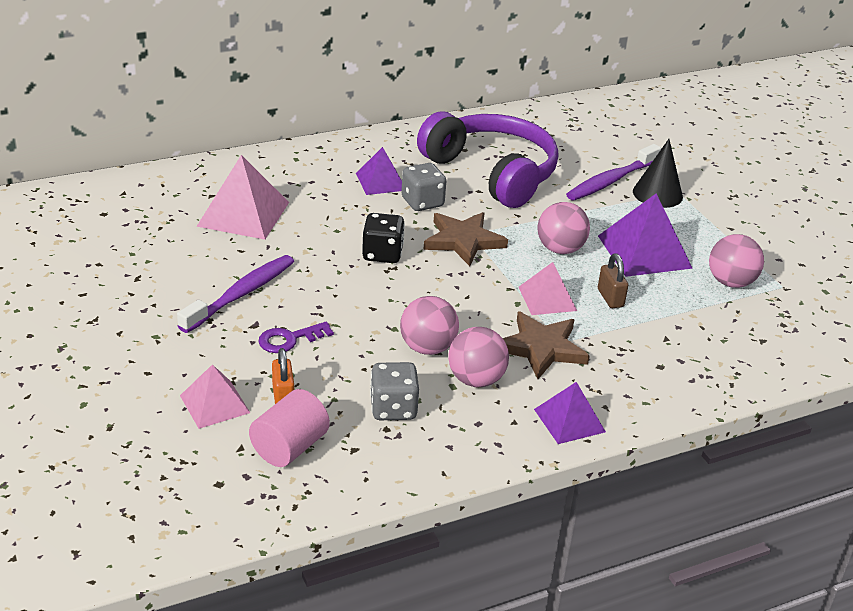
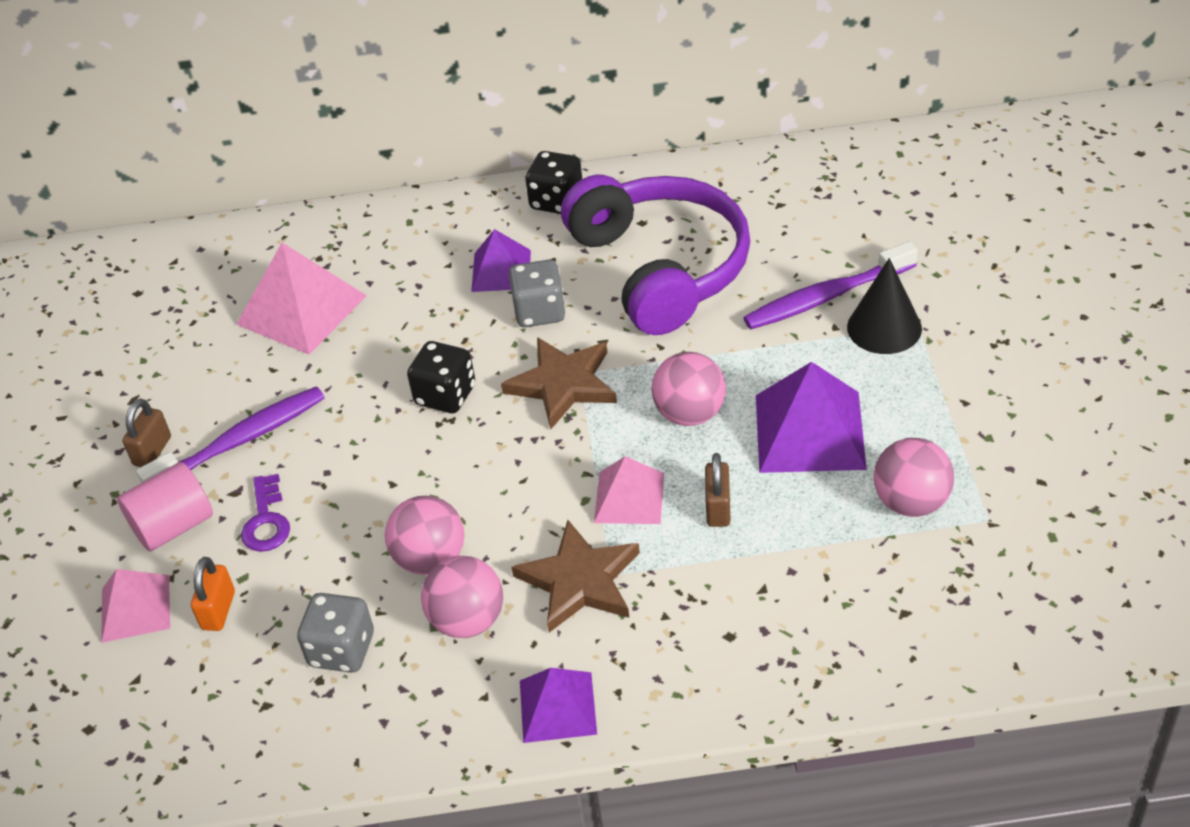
camera: 25 degrees right, 10 degrees up
pink cylinder [249,389,330,467] -> pink cylinder moved to [117,462,213,552]
purple key [258,322,334,353] -> purple key turned 90 degrees counterclockwise [241,474,290,552]
none -> brown padlock [122,399,171,467]
none -> black dice [525,151,582,214]

